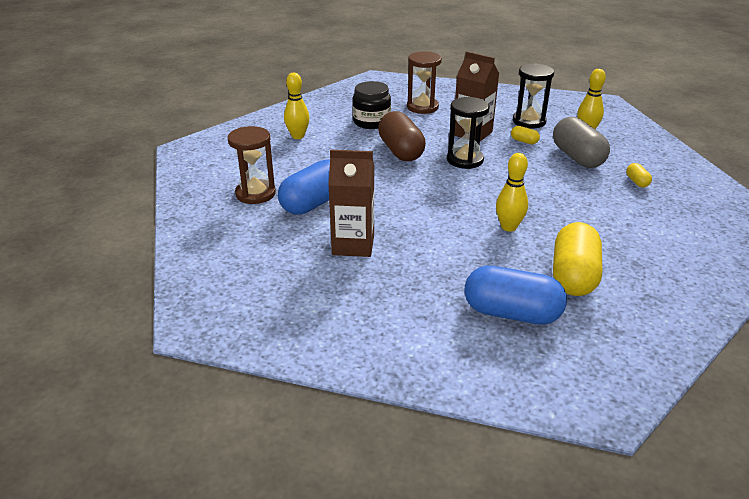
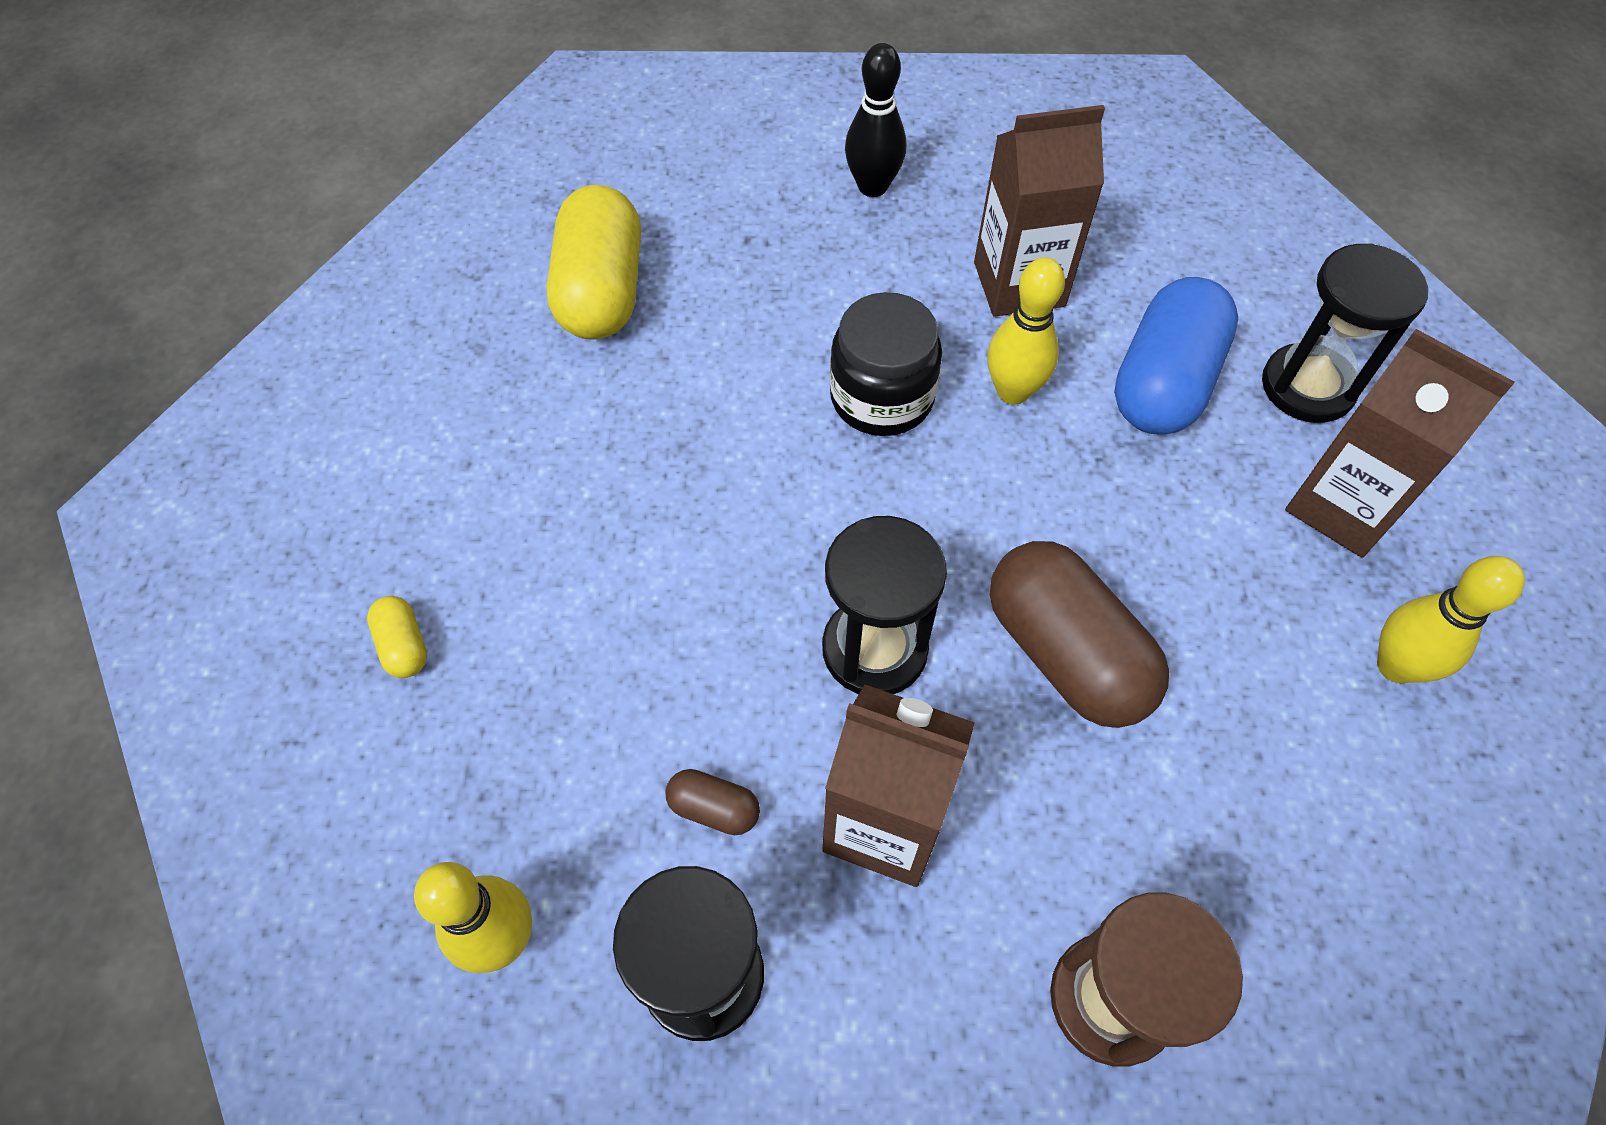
camera: 165 degrees right, 25 degrees up
brown hourglass [227,126,276,204] -> black hourglass [1262,243,1428,423]
black jar [353,81,391,129] -> black jar moved to [830,292,942,436]
blue capsule [464,266,567,325] -> none
yellow bowling pin [496,153,528,232] -> yellow bowling pin moved to [987,257,1065,405]
yellow capsule [511,126,540,145] -> brown capsule [665,769,760,835]
grey capsule [553,117,610,168] -> none
none -> black bowling pin [845,43,906,197]
none -> brown carton [1285,329,1515,558]

